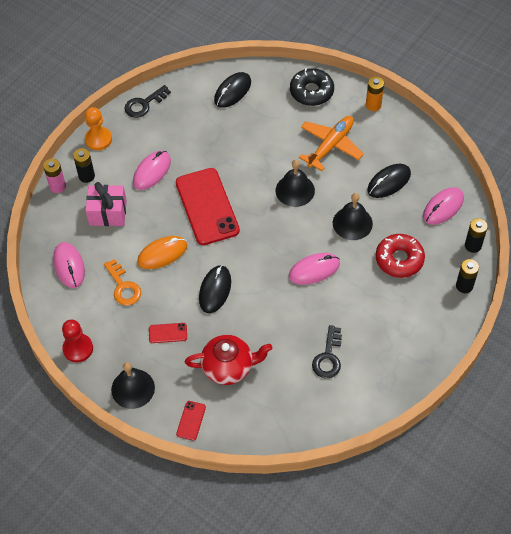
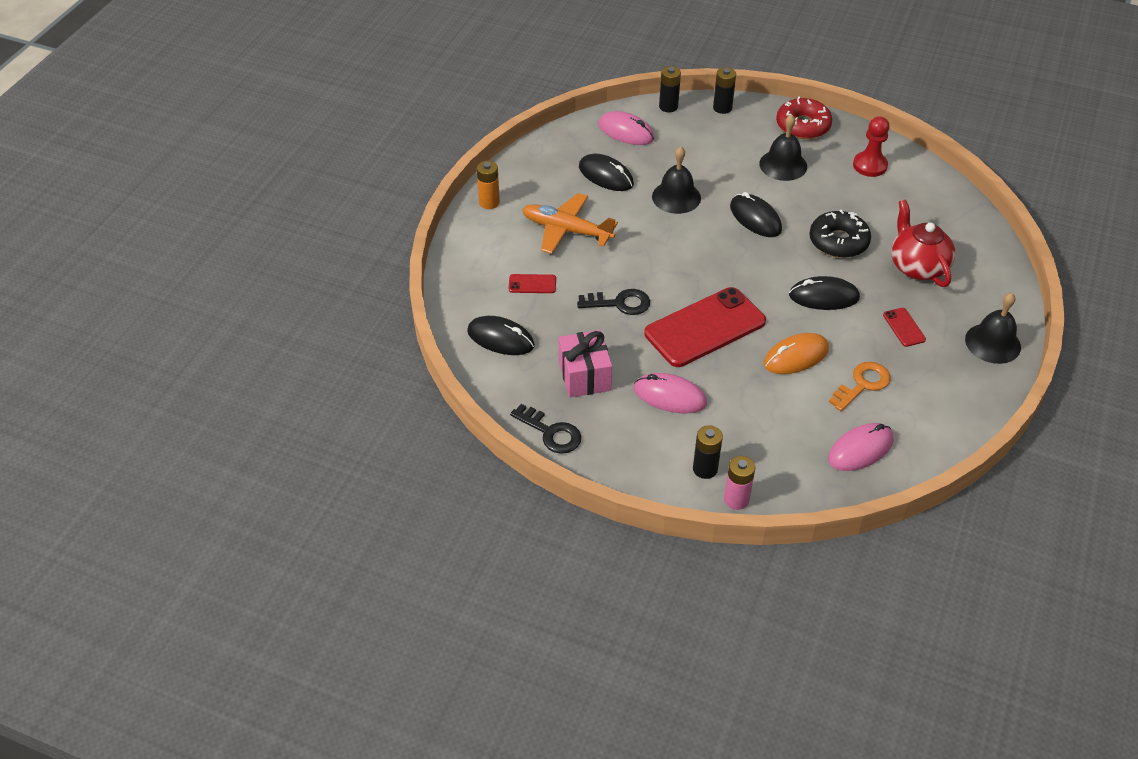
camera: 105 degrees left, 10 degrees down
red pawn [62,320,93,362] -> red pawn moved to [853,116,890,177]
orange pawn [85,107,112,150] -> none
pink gift [85,182,127,226] -> pink gift moved to [559,330,612,398]
orange mouse [137,236,187,269] -> orange mouse turned 75 degrees counterclockwise [764,333,829,374]
red phone [176,401,206,441] -> red phone moved to [509,274,556,293]
black bell [276,160,315,207] -> black bell moved to [759,114,807,181]
pink mouse [289,253,340,285] -> black mouse [730,192,782,237]
black donut [290,68,334,106] -> black donut moved to [809,210,871,258]
black key [312,325,342,378] -> black key moved to [577,289,650,315]
red donut [376,234,425,278] -> red donut moved to [776,97,832,139]

